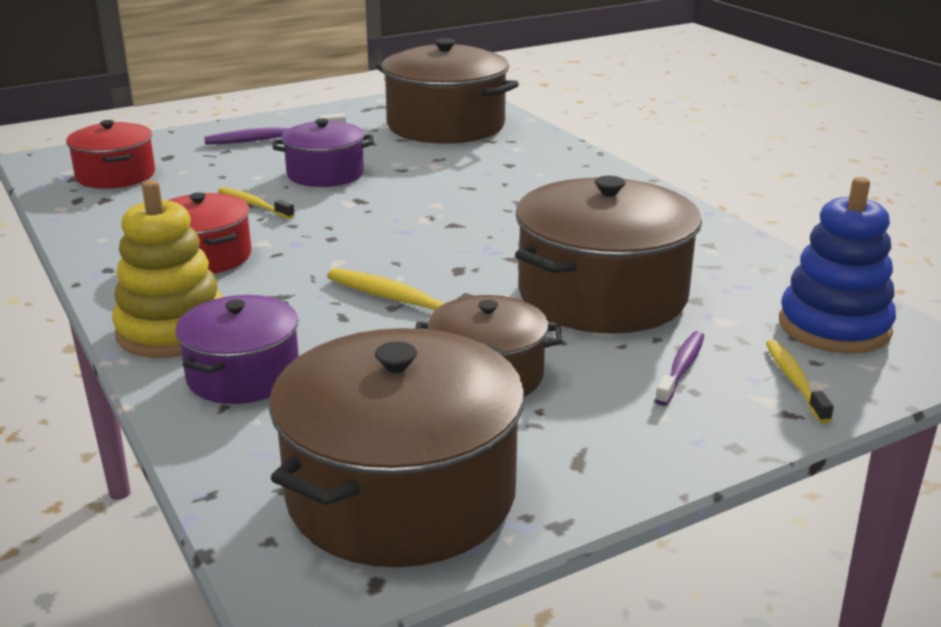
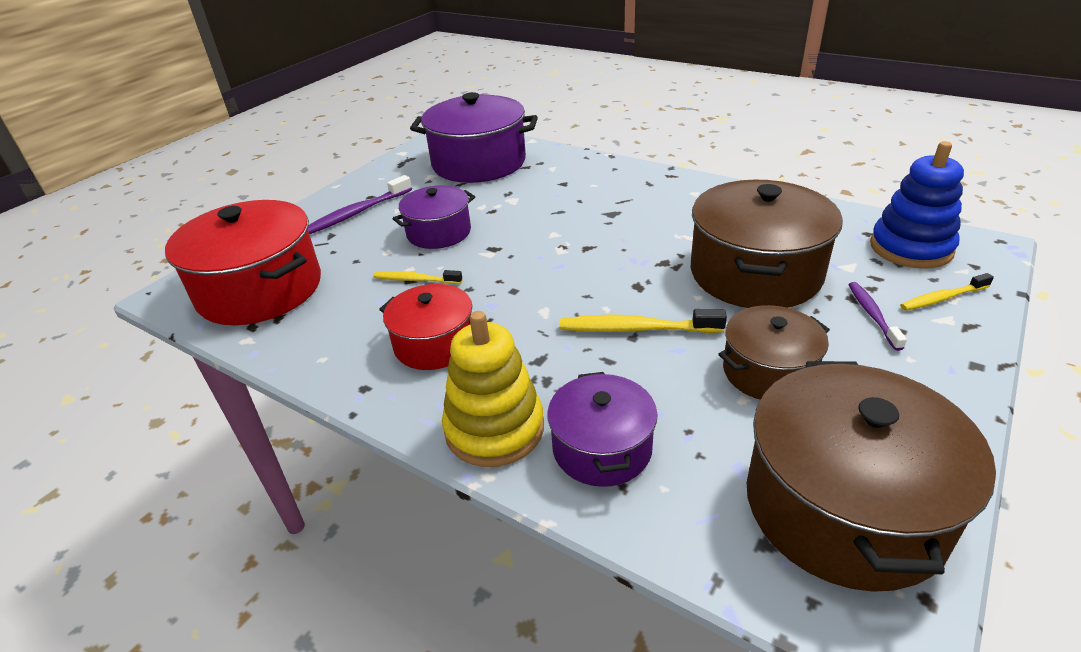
camera: 25 degrees left, 10 degrees up
red pot [66,120,155,189] -> red pot [165,200,321,325], size x1.72
brown pot [376,38,519,144] -> purple pot [410,92,538,183]
yellow toothbrush [766,340,834,423] -> yellow toothbrush turned 75 degrees counterclockwise [900,273,994,311]

